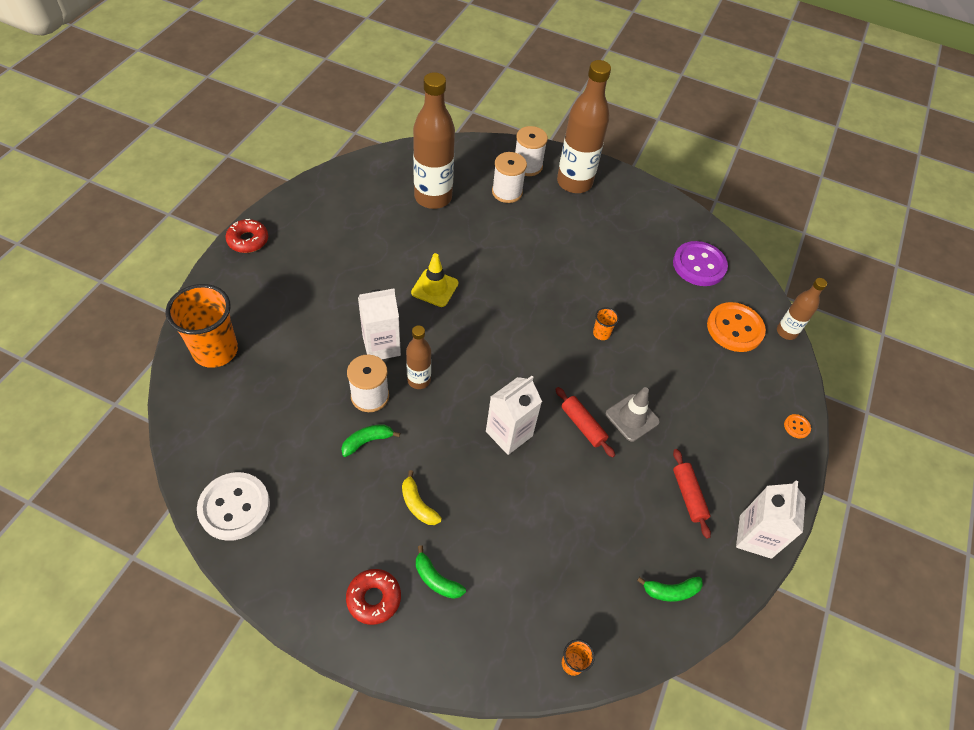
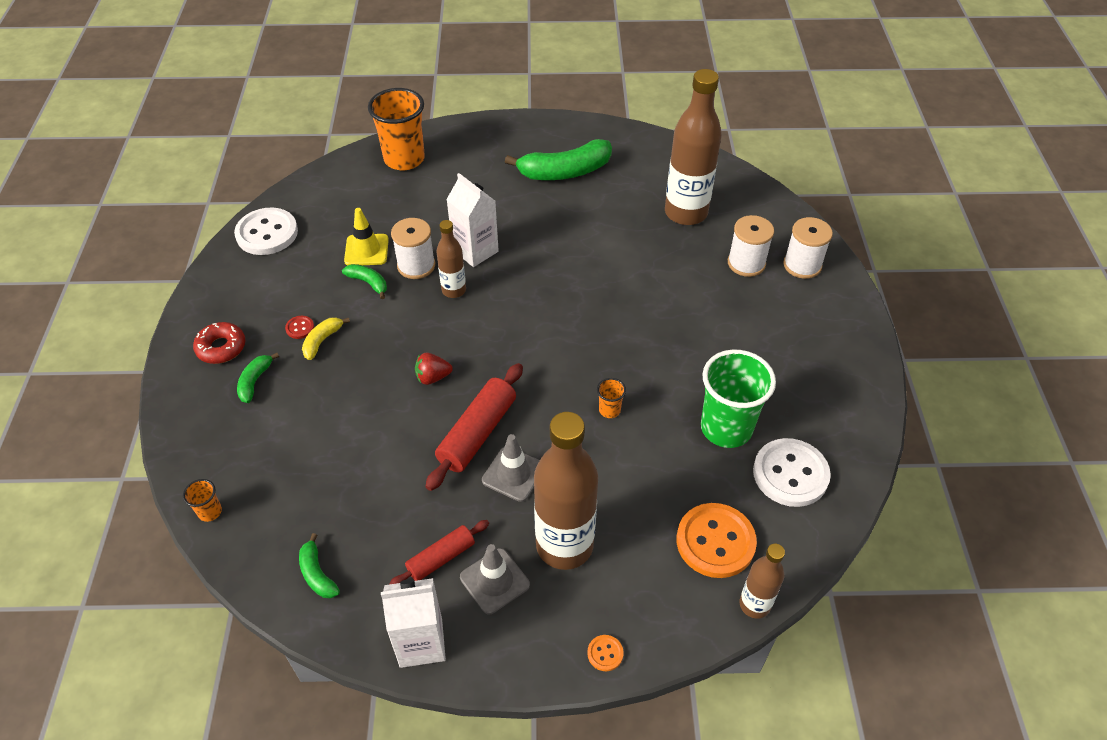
camera: 70 degrees right, 5 degrees down
red donut [225,219,268,253] -> none
yellow traffic cone [411,253,459,307] -> yellow traffic cone moved to [344,208,389,265]
white carton [486,376,542,455] -> red strawberry [415,353,453,385]
red rolling pin [555,387,615,458] -> red rolling pin [425,363,523,491], size x1.61
brown bottle [557,60,611,193] -> brown bottle moved to [534,412,598,570]
purple button [673,241,728,286] -> white button [753,438,831,507]
none -> red button [285,316,314,339]
none -> grey traffic cone [460,544,530,614]
none -> green banana [505,139,612,180]
none -> green cup [701,350,776,448]

